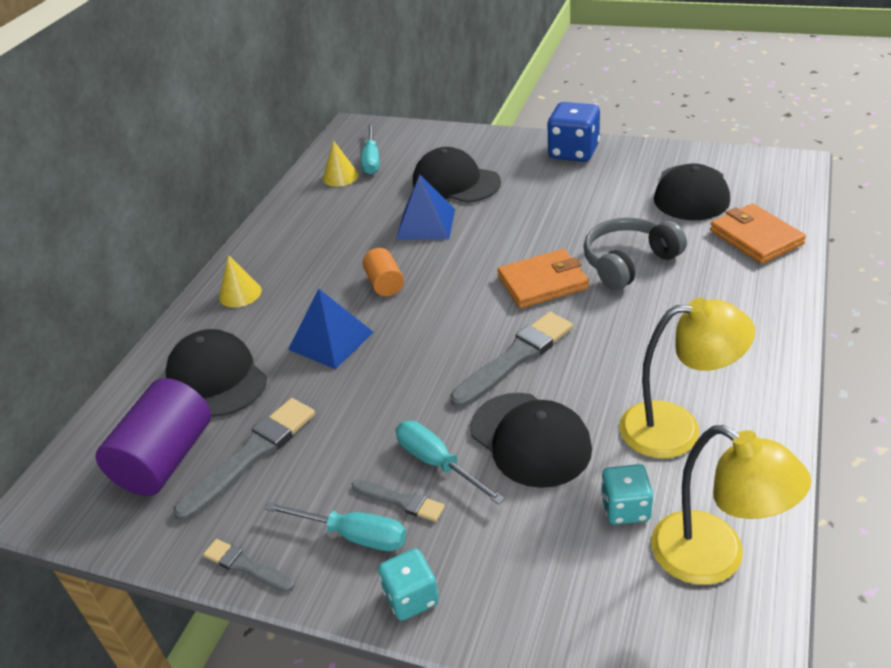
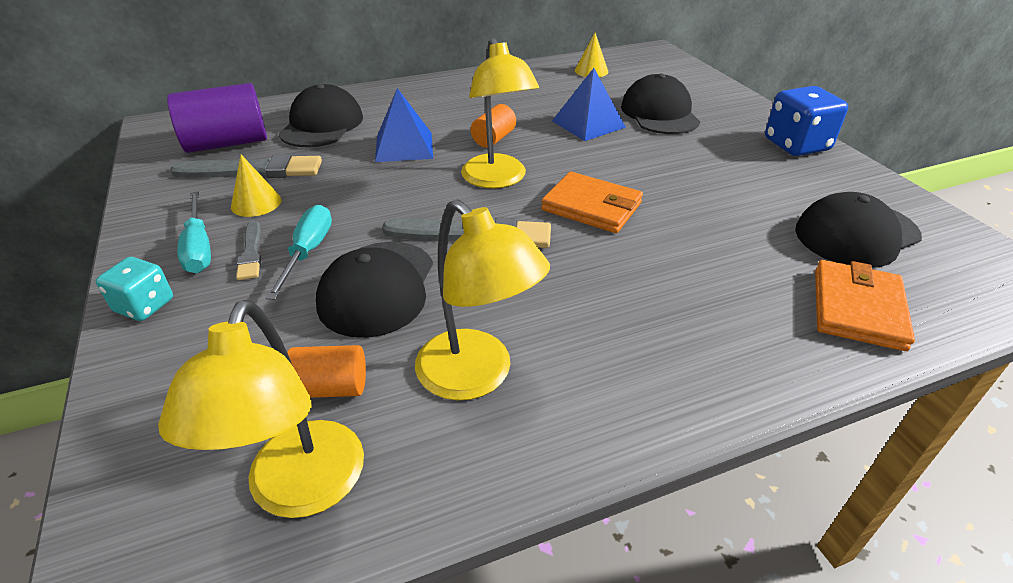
camera: 45 degrees right, 0 degrees up
grey brush [203,539,295,592] -> none
yellow cone [219,255,262,308] -> yellow cone moved to [231,155,281,217]
turquoise screwdriver [361,124,380,175] -> none
grey headphones [583,217,687,290] -> none
turquoise dice [601,464,653,525] -> orange cylinder [287,345,366,398]
none -> yellow lamp [461,38,539,188]

